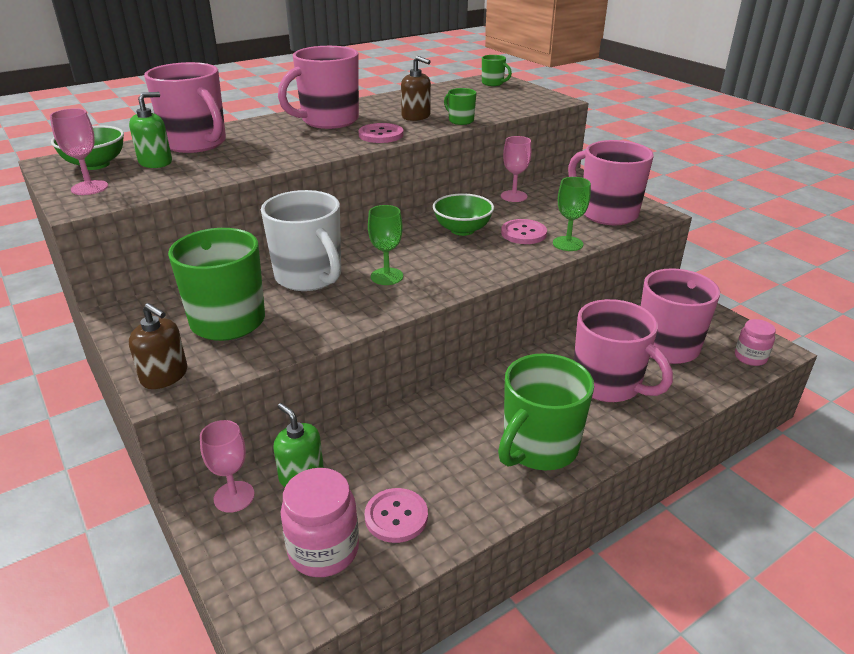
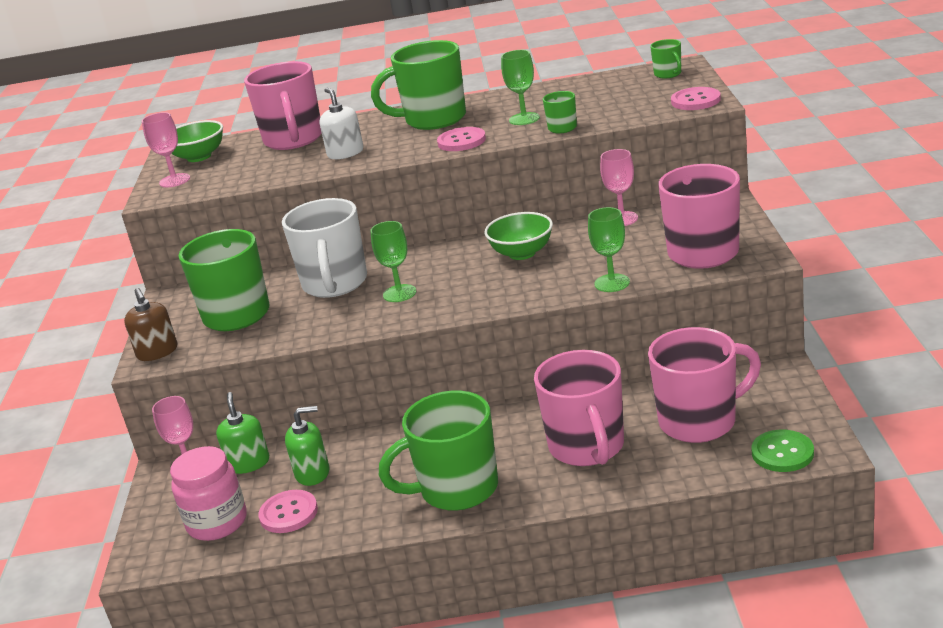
camera: 35 degrees right, 5 degrees down
green soap dispenser [129,92,172,168] -> green soap dispenser moved to [285,406,329,486]
pink mug [278,46,359,129] -> green mug [371,40,466,130]
brown soap dispenser [401,56,431,121] -> green goblet [501,50,540,125]
pink button [501,219,547,244] -> pink button moved to [671,87,721,110]
pink jar [735,319,776,366] -> green button [752,430,814,472]
none -> white soap dispenser [320,88,363,159]

